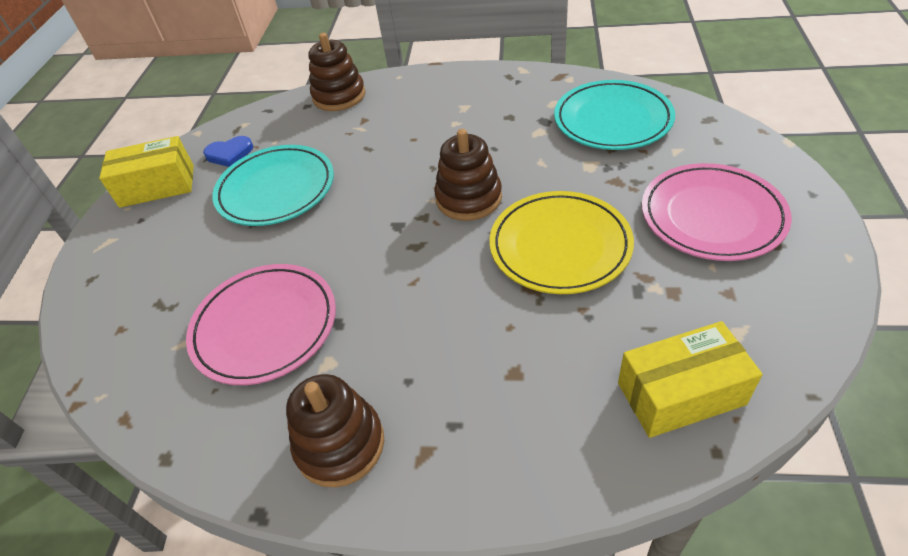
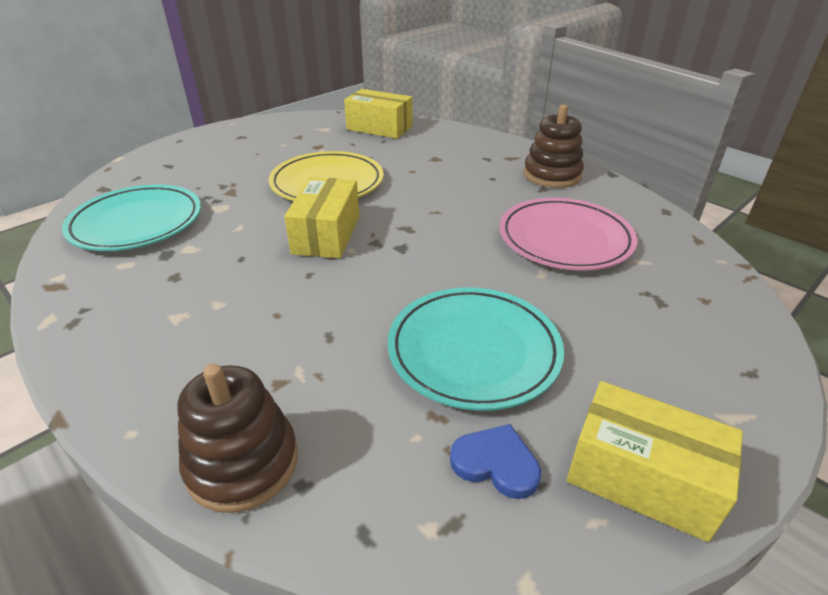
camera: 145 degrees left, 10 degrees down
brown stacking toy [434,129,502,221] -> yellow box [284,177,359,258]
pink plate [642,163,792,261] -> none

